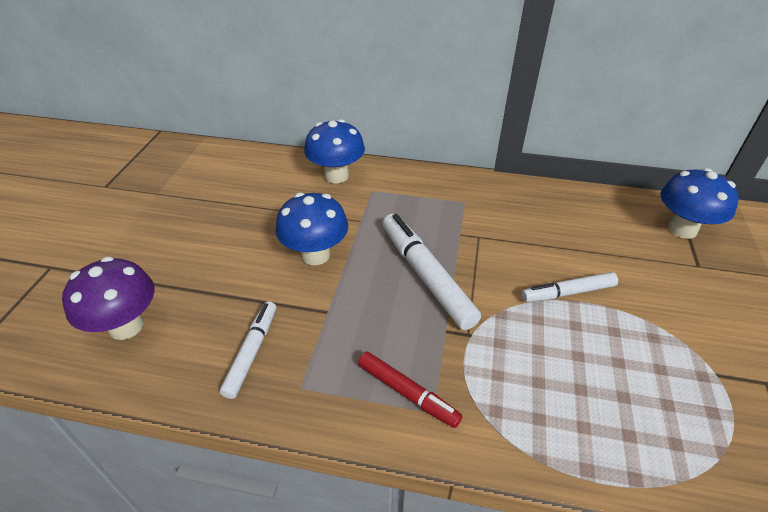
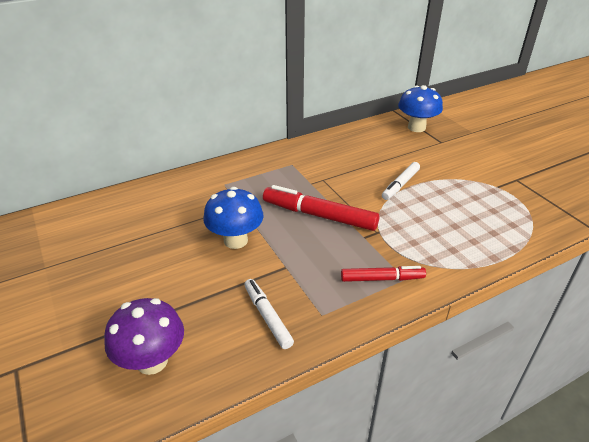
camera: 40 degrees left, 5 degrees down
blue mushroom [304,119,365,183] -> none
white marker [383,214,481,330] -> red marker [263,185,379,231]

